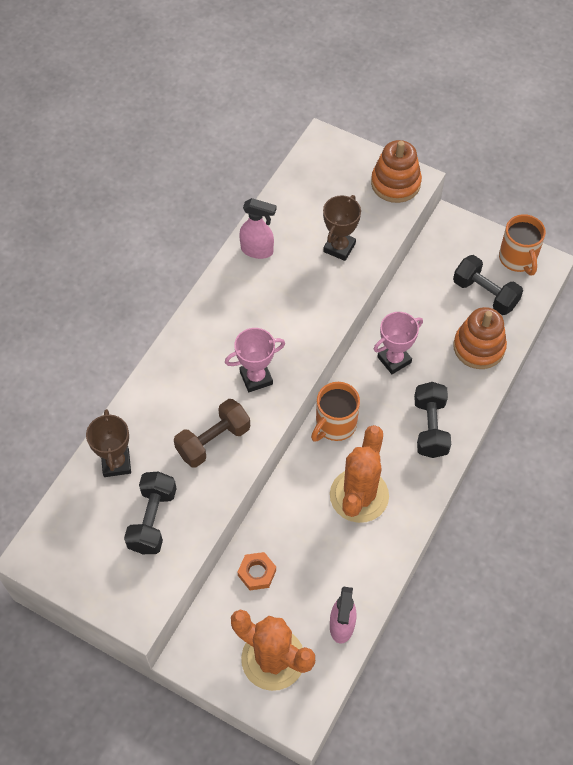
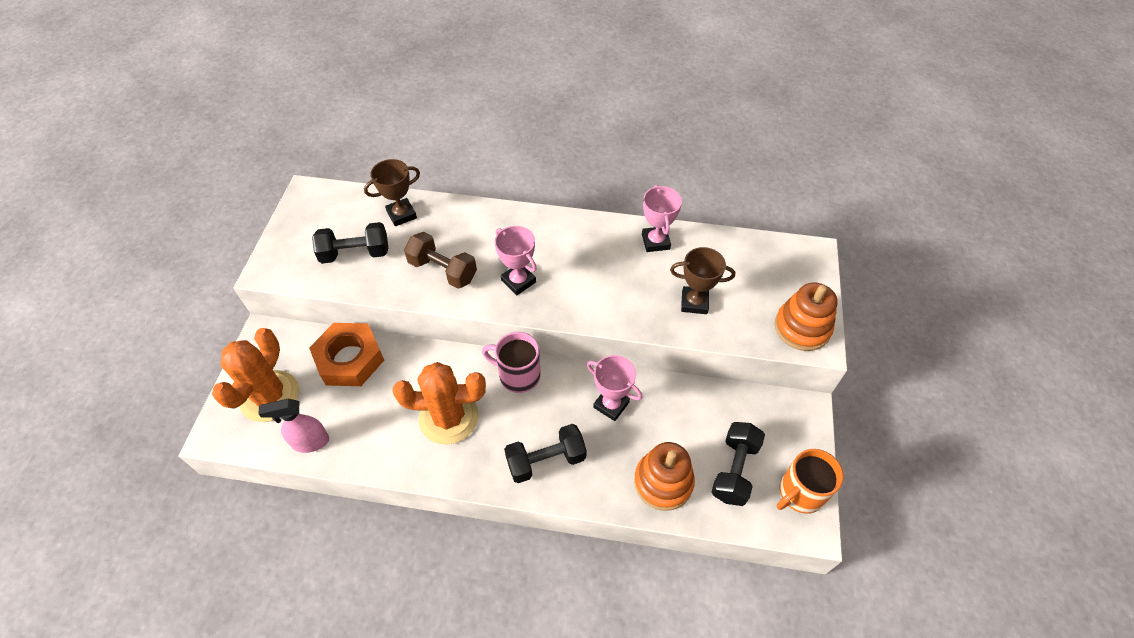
camera: 70 degrees right, 5 degrees down
orange nut [238,552,276,590] -> orange nut [309,323,384,386], size x1.94
pink spray bottle [239,198,277,259] -> pink trophy [642,185,682,252]
orange mug [311,382,360,442] -> pink mug [482,332,541,393]

